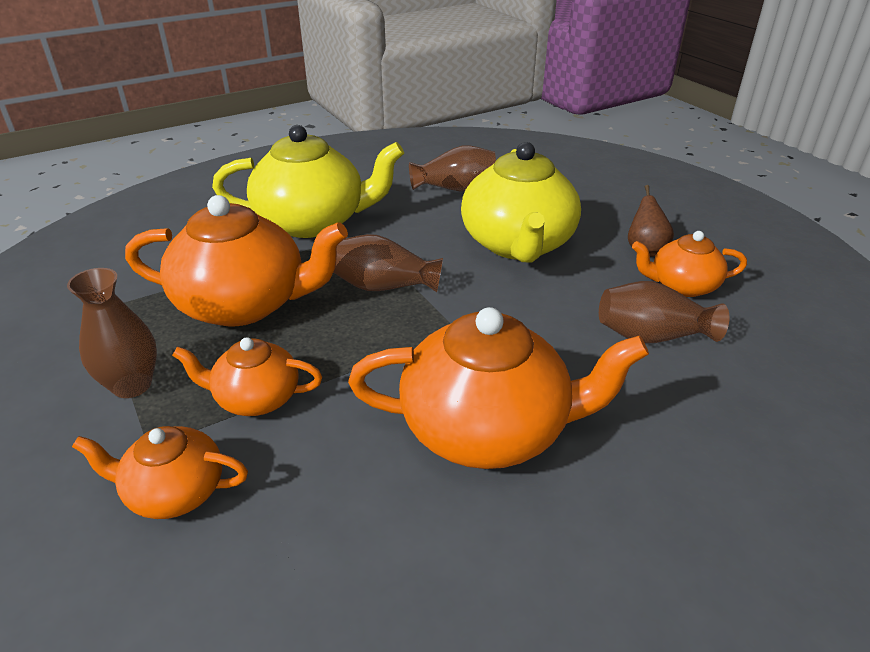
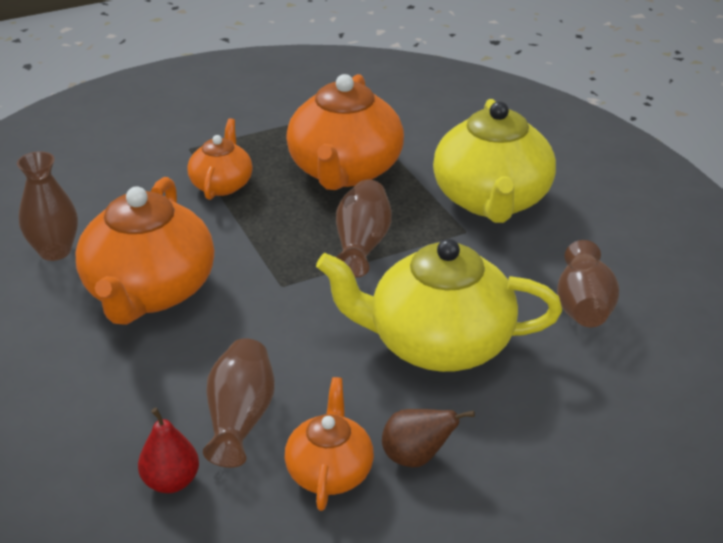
camera: 95 degrees right, 0 degrees up
brown vase [67,268,157,398] -> brown vase moved to [17,151,78,261]
orange teapot [72,426,248,519] -> none
none -> red pear [138,408,199,493]

